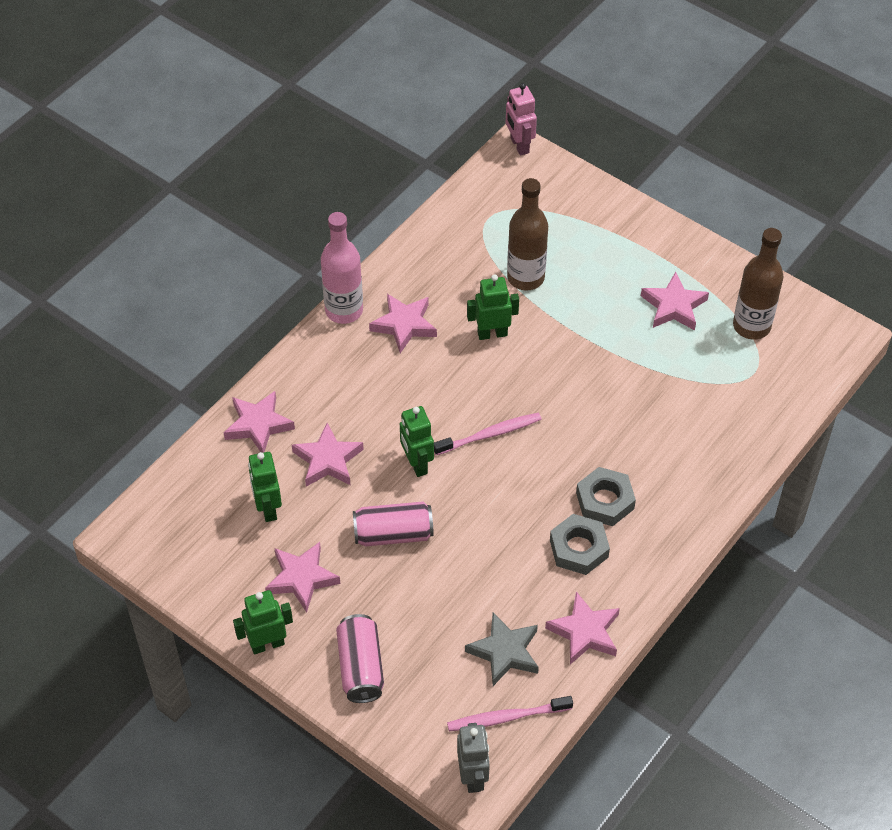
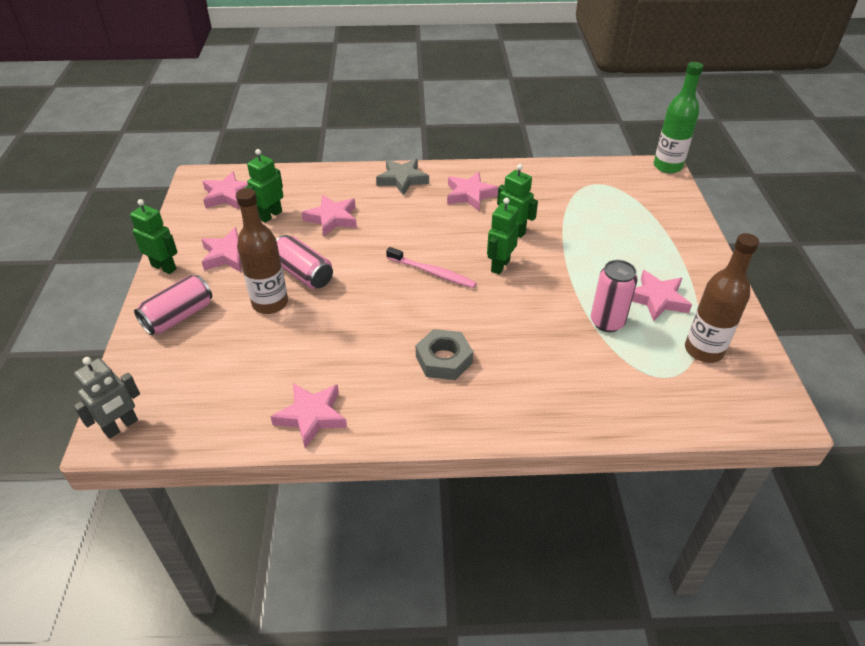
camera: 50 degrees right, 10 degrees down
pink star [224,391,295,453] -> pink star moved to [202,171,248,209]
pink bottle [321,212,363,324] -> none
green robot [400,406,434,477] -> green robot moved to [487,198,519,275]
pink toothbrush [447,696,573,731] -> none
grey star [465,612,539,686] -> grey star moved to [376,159,429,196]
pink robot [506,83,537,156] -> green bottle [654,62,703,173]
brown bottle [507,178,548,290] -> brown bottle moved to [236,188,288,314]
grey nut [550,514,610,575] -> none
none -> pink can [591,260,638,332]

